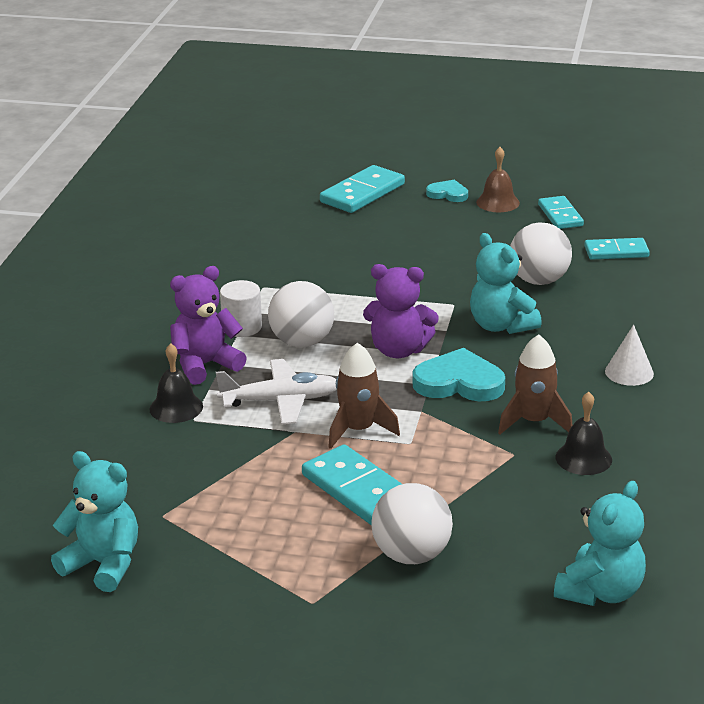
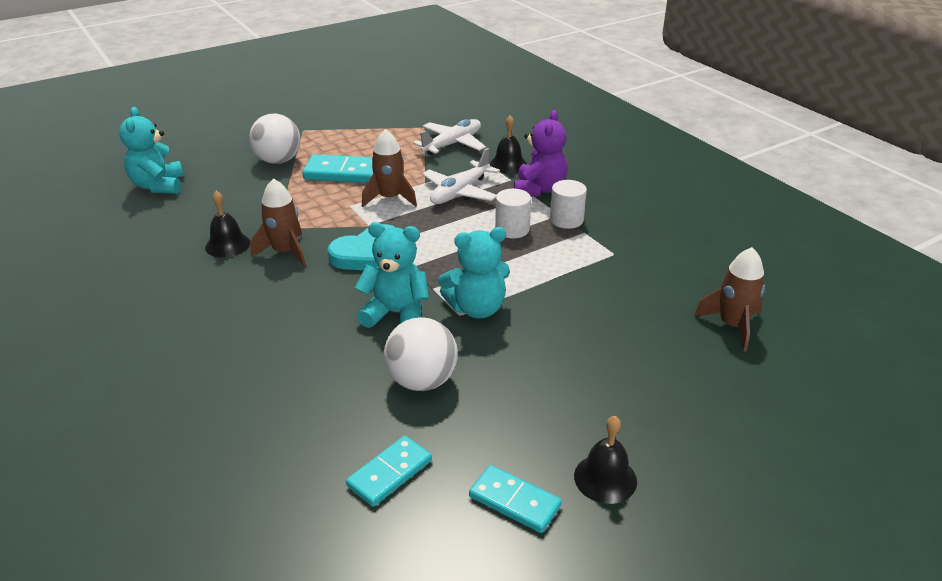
camera: 135 degrees right, 5 degrees up
turquoise teddy bear [51,451,138,592] -> turquoise teddy bear moved to [438,227,510,319]
white ball [268,281,334,347] -> white cylinder [495,189,531,238]
turquoise domino [320,165,405,213] -> none
purple teddy bear [363,264,439,358] -> none
turquoise heart [426,180,468,202] -> none
brown bell [476,147,520,212] -> black bell [574,416,637,504]
white cone [605,325,654,386] -> none
none -> white plane [413,119,486,155]
none -> brown rocket [694,247,765,351]

